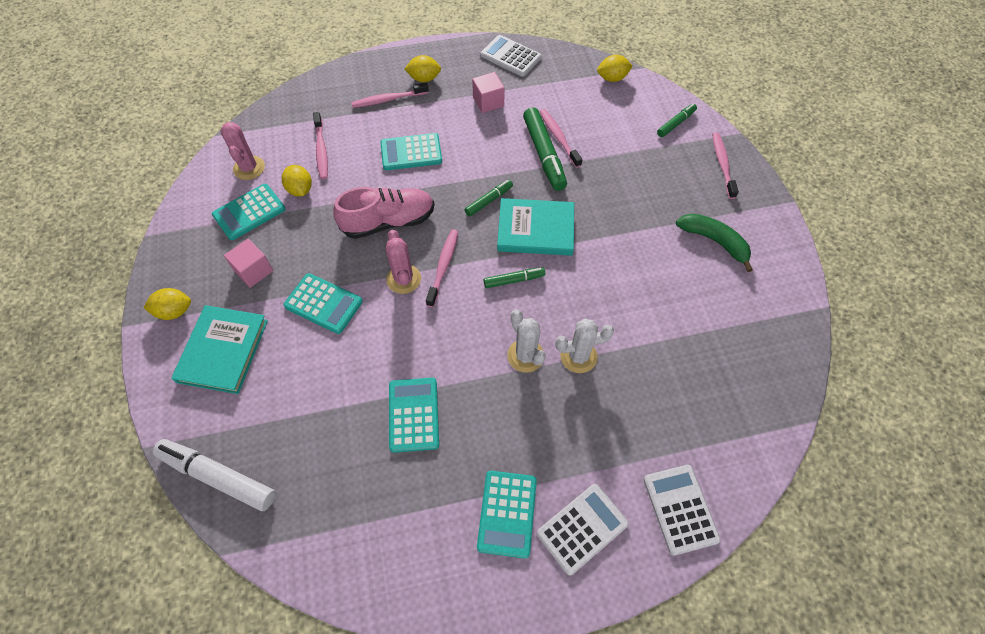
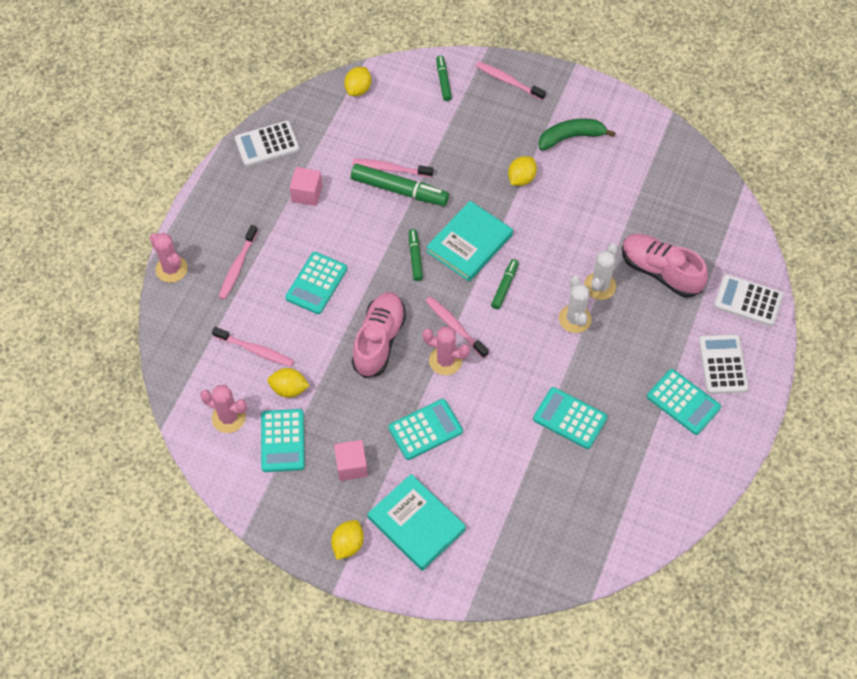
camera: 55 degrees left, 0 degrees up
white marker [153,439,275,511] -> none
yellow lemon [405,55,441,82] -> yellow lemon moved to [508,156,537,186]
white cactus [507,310,546,373] -> white cactus turned 75 degrees clockwise [559,275,591,333]
none -> pink cactus [150,233,188,283]
none -> pink shoe [622,234,708,298]

